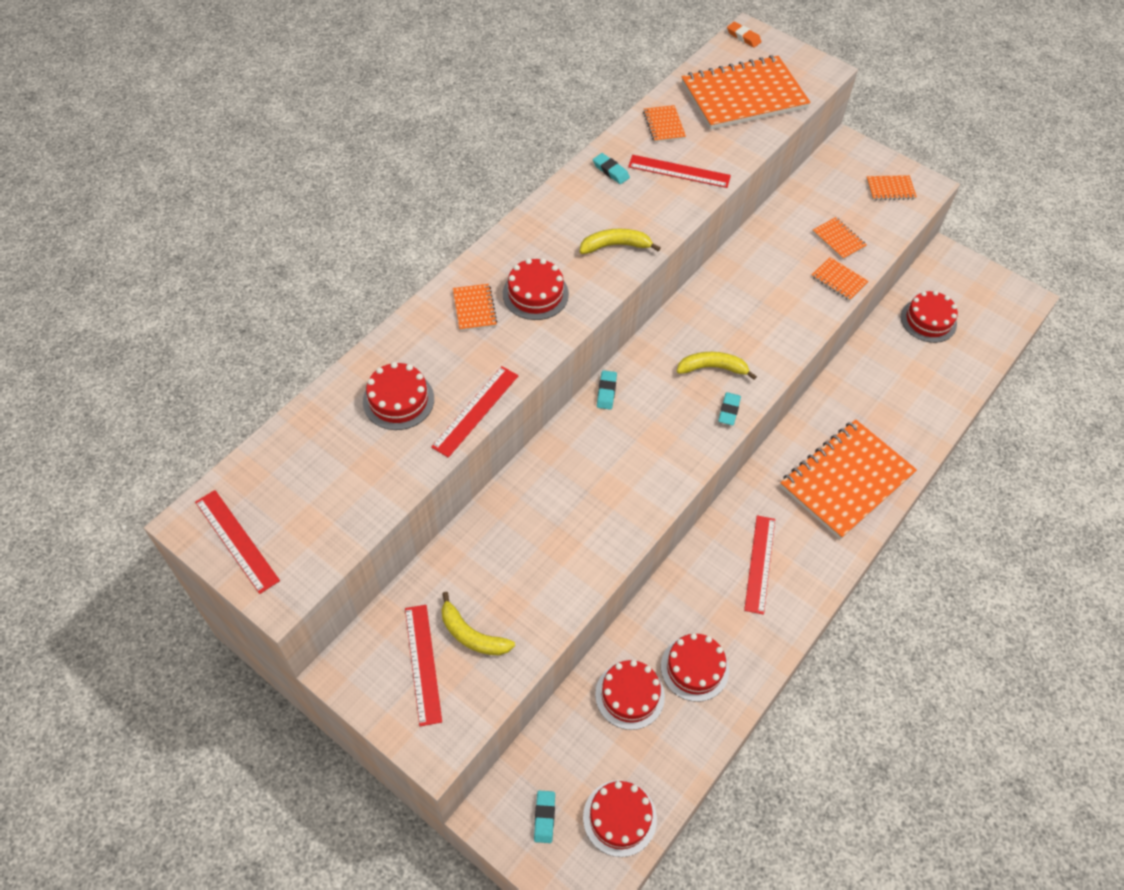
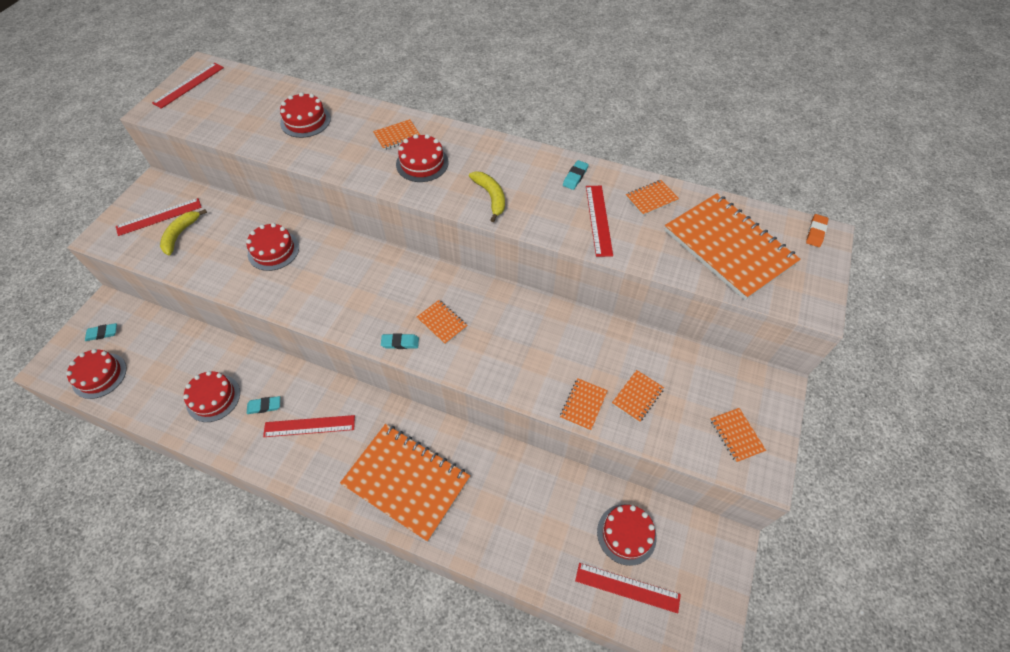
camera: 75 degrees right, 0 degrees up
red ruler [431,366,518,458] -> red ruler moved to [575,563,681,613]
red cake [595,660,665,730] -> red cake moved to [246,223,299,271]
turquoise eraser [597,370,617,410] -> turquoise eraser moved to [247,396,280,414]
yellow banana [676,352,757,380] -> orange notebook [417,300,468,345]

